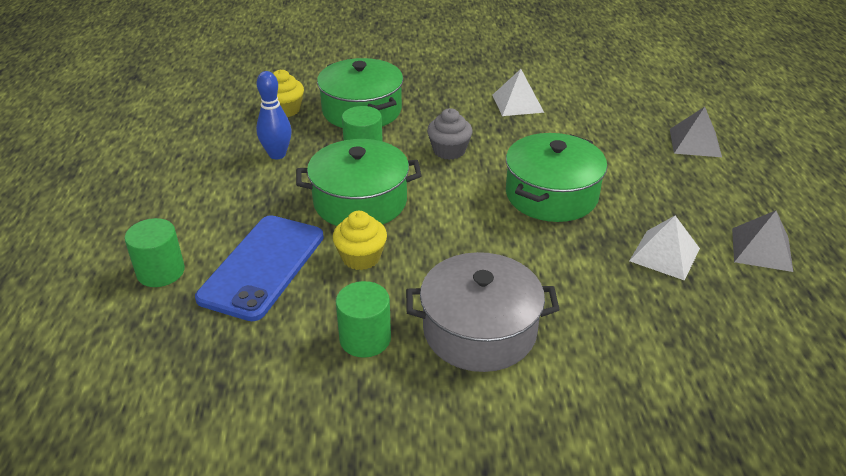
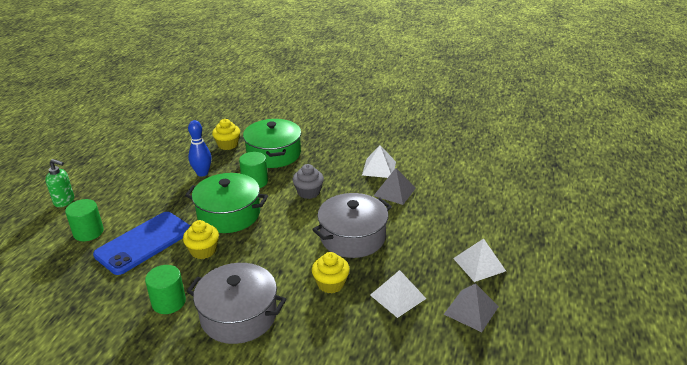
camera: 20 degrees right, 5 degrees down
green pot [506,133,607,222] -> grey pot [312,193,392,258]
grey pyramid [670,107,722,157] -> grey pyramid moved to [374,168,416,205]
none -> green soap dispenser [45,159,74,207]
none -> yellow cupcake [312,252,350,294]
none -> white pyramid [453,238,506,282]

